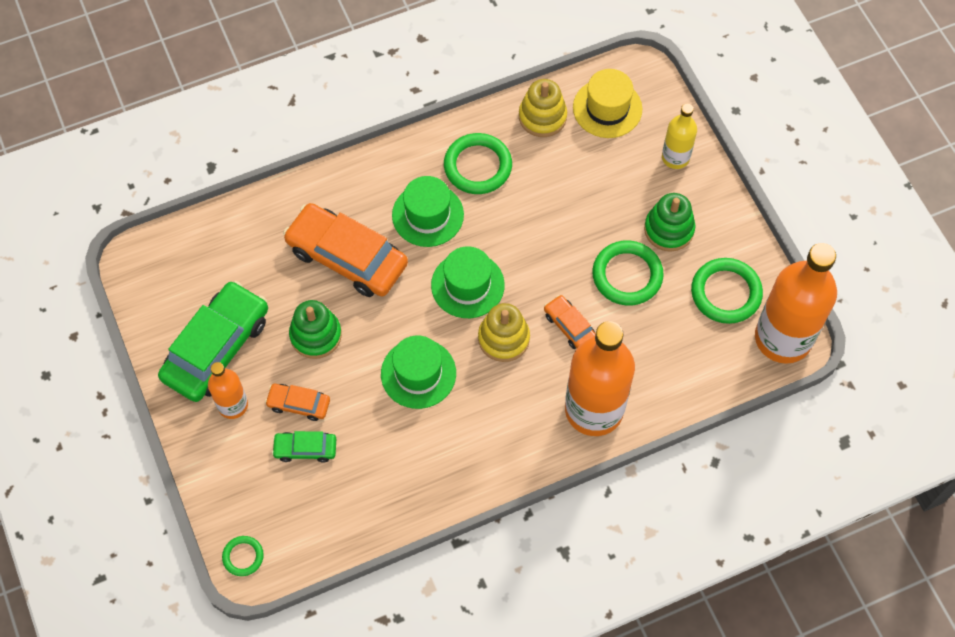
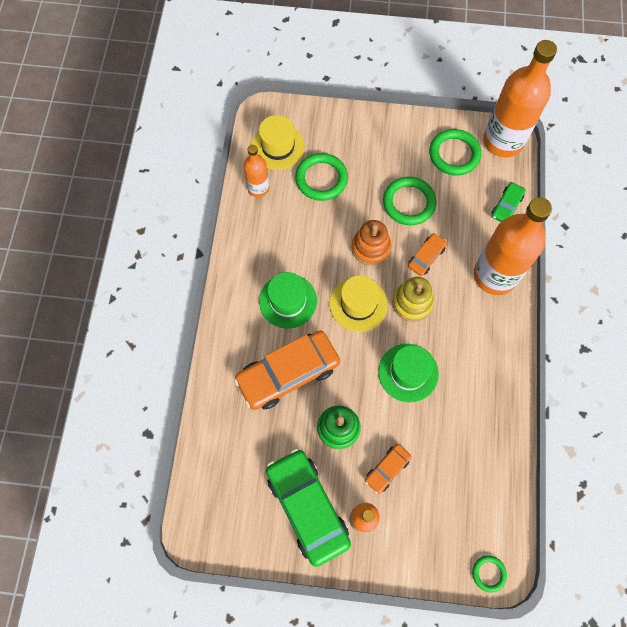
camera: 60 degrees left, 5 degrees up
green car [272,431,336,463] -> green car moved to [491,182,526,222]
green hat [431,246,505,318] -> yellow hat [330,275,388,332]
green ring [444,133,512,194] -> green ring moved to [295,153,348,201]
yellow stacking toy [519,79,567,137] -> orange bottle [243,145,269,197]
orange car [544,295,596,349] -> orange car turned 135 degrees clockwise [408,233,447,276]
green stacking toy [644,193,695,252] -> none
yellow bottle [662,104,697,169] -> none
none -> orange stacking toy [351,220,391,266]

